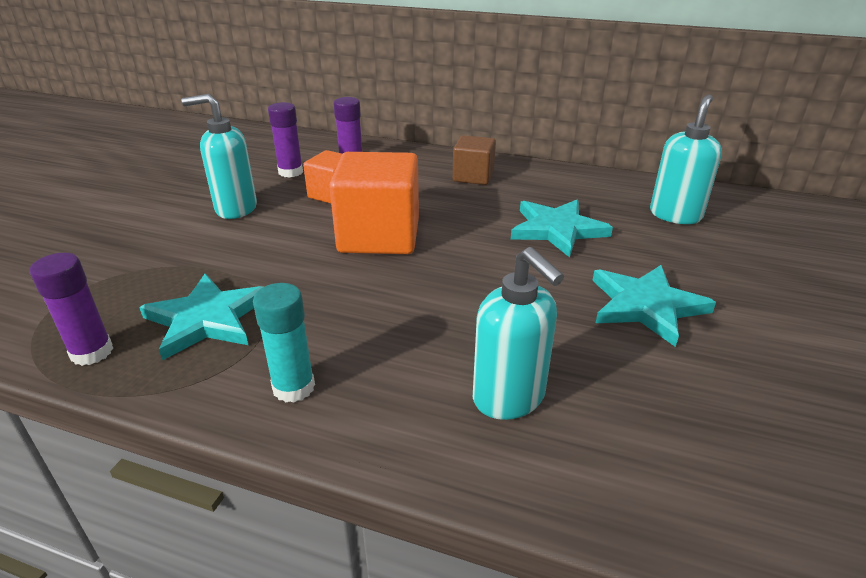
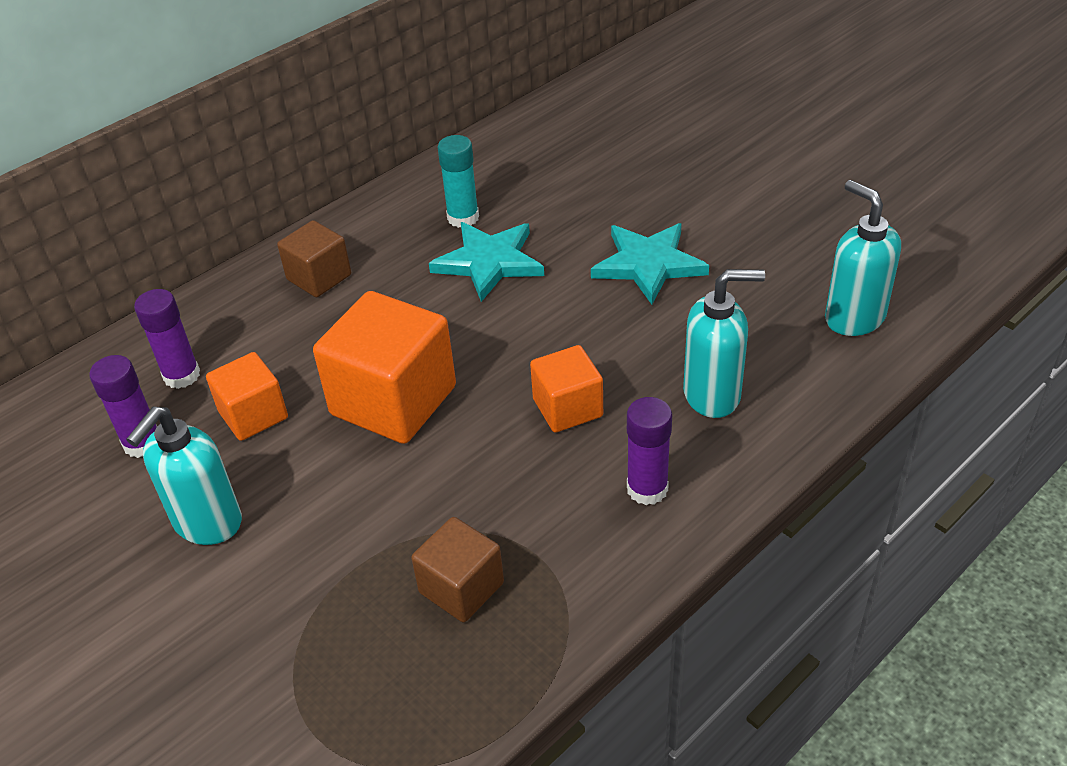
camera: 60 degrees left, 10 degrees up
purple glue stick [30,253,113,366] -> purple glue stick moved to [627,397,672,505]
turquoise star [139,274,263,361] -> brown cube [411,517,504,622]
turquoise glue stick [253,283,315,403] -> turquoise glue stick moved to [438,135,479,228]
turquoise soap dispenser [650,94,722,224] -> turquoise soap dispenser moved to [825,180,901,336]
none -> orange cube [530,345,603,433]

